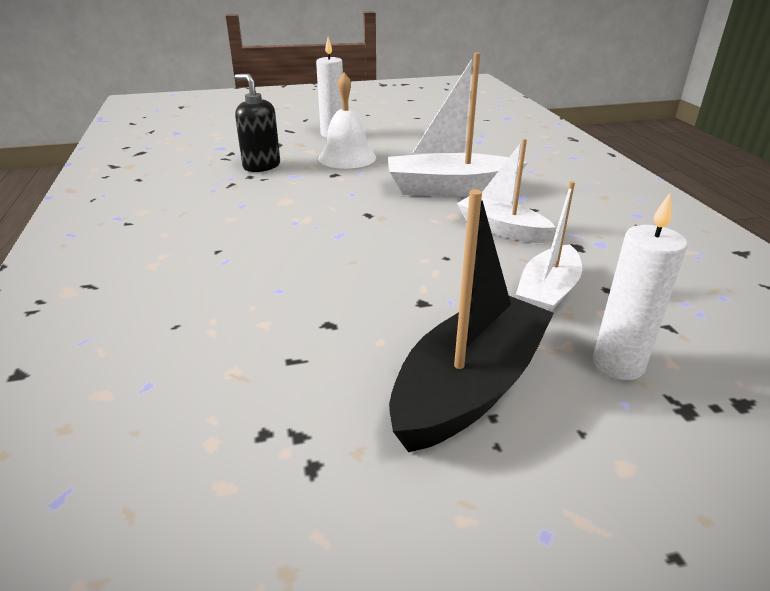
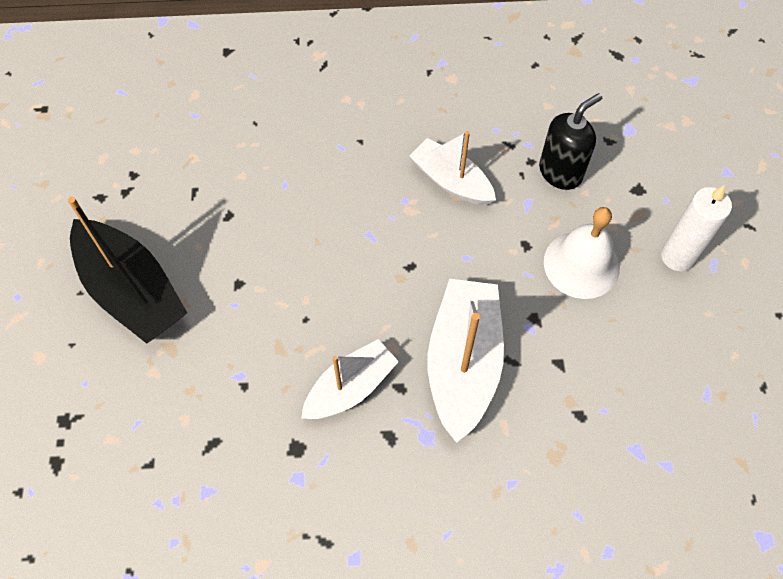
camera: 100 degrees right, 30 degrees up
white boat [516,181,582,311] -> white boat moved to [410,131,496,205]
white candle [593,193,687,380] -> none

